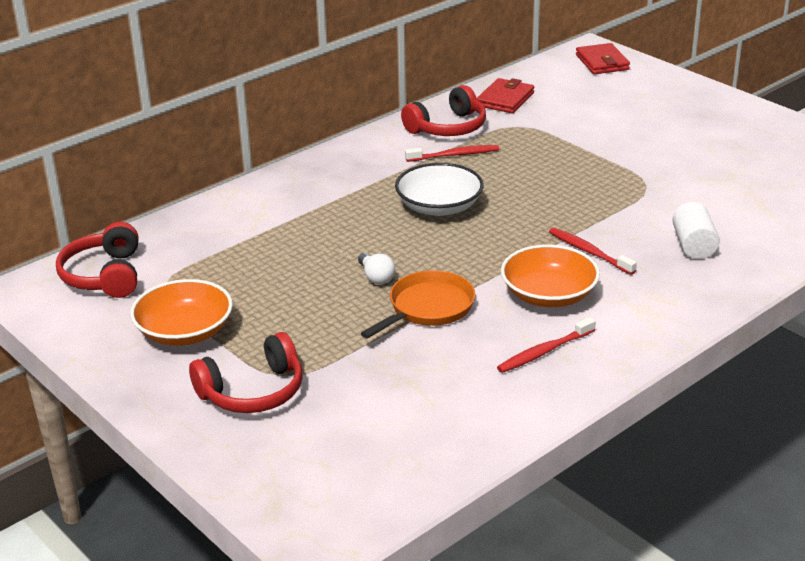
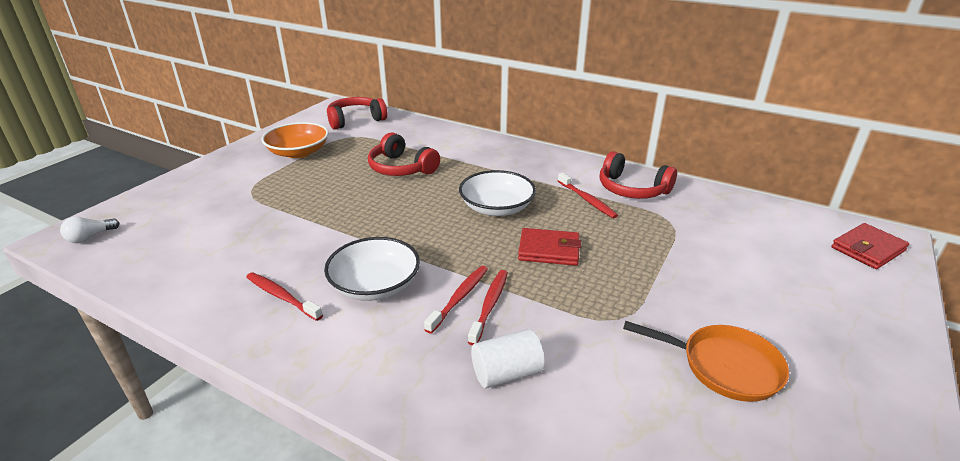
camera: 70 degrees right, 0 degrees up
red headphones [189,332,303,413] -> red headphones moved to [368,132,440,176]
white light bulb [358,253,395,284] -> white light bulb moved to [60,217,119,243]
orange pan [361,270,475,338] -> orange pan moved to [623,321,789,402]
red wallet [477,78,534,113] -> red wallet moved to [518,228,581,266]
orange bowl [501,244,600,307] -> white bowl [324,237,420,301]
none -> red toothbrush [468,270,508,345]

